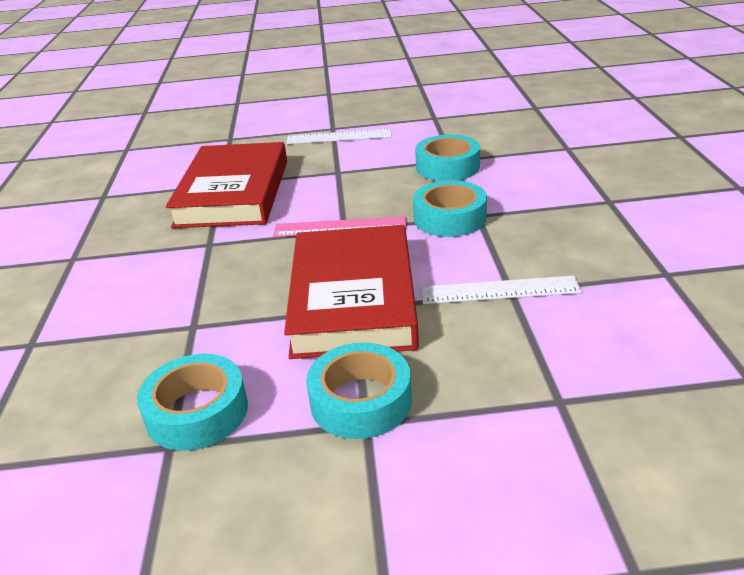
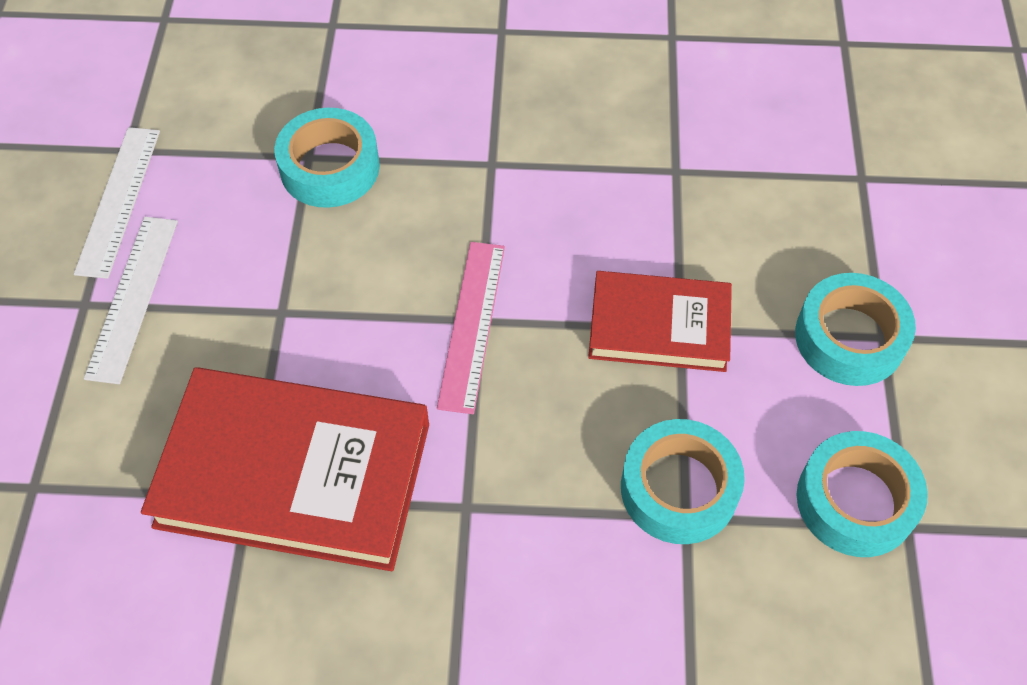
camera: 85 degrees left, 25 degrees up
red book [284,225,419,359] -> red book [588,271,732,372], size x0.60
turquoise tape [413,180,487,237] -> turquoise tape moved to [621,419,745,544]
white ruler [421,275,582,304] -> white ruler moved to [74,127,160,279]

